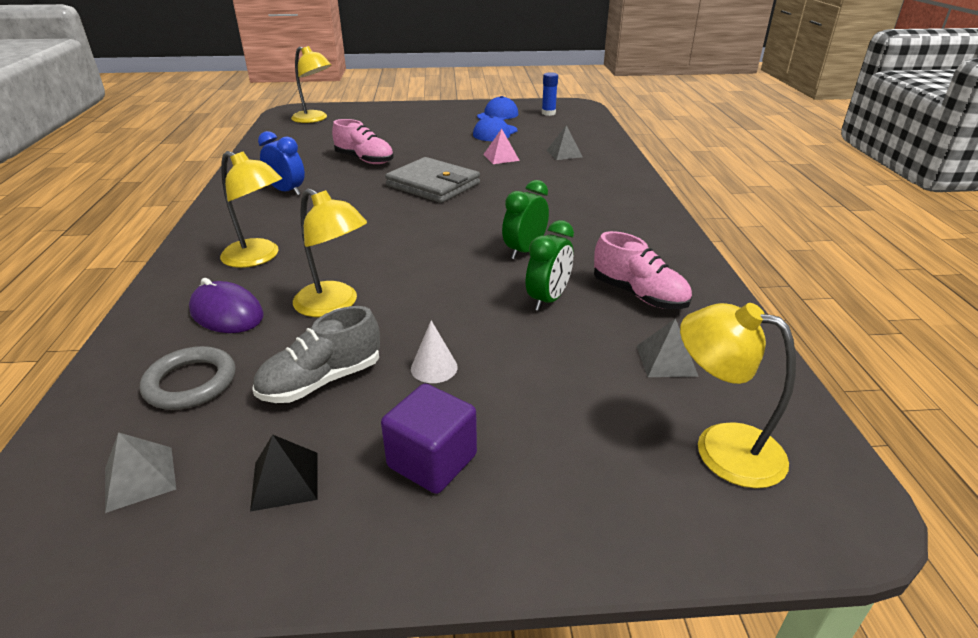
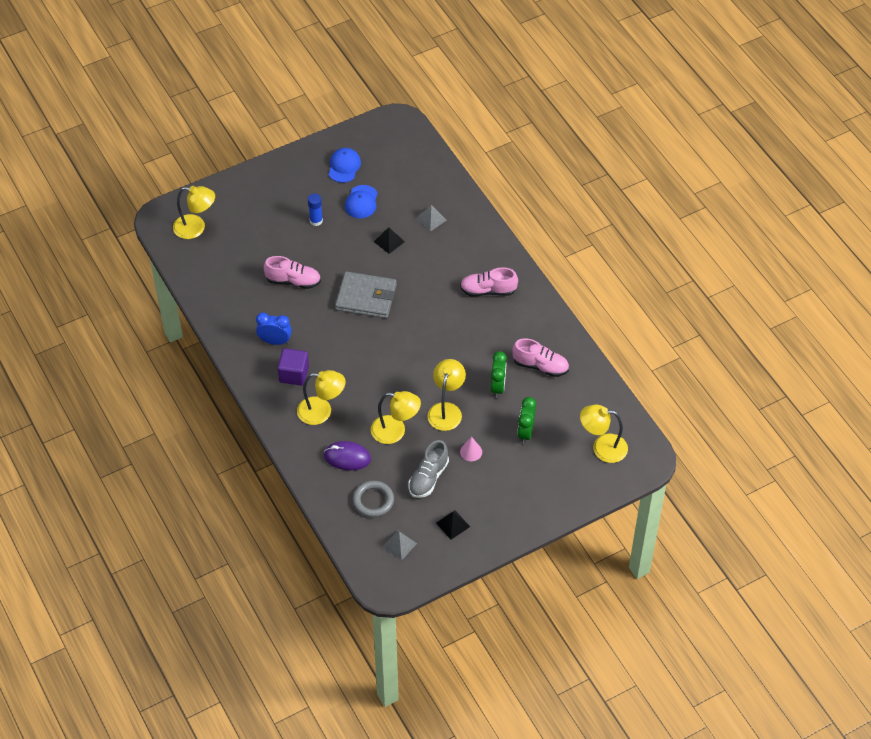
camera: 25 degrees left, 20 degrees up
purple cube [381,383,477,494] -> purple cube moved to [277,348,309,386]
white cone [411,320,458,383] -> pink cone [460,437,482,461]
pink pyramid [483,129,520,164] -> black pyramid [374,227,405,254]
green clock [502,180,549,259] -> green clock moved to [517,397,536,444]
blue glue stick [542,72,558,116] -> blue glue stick moved to [308,194,323,226]
grey pyramid [637,318,699,377] -> none
none -> yellow lamp [427,359,466,431]
none -> pink shoe [460,267,518,297]

